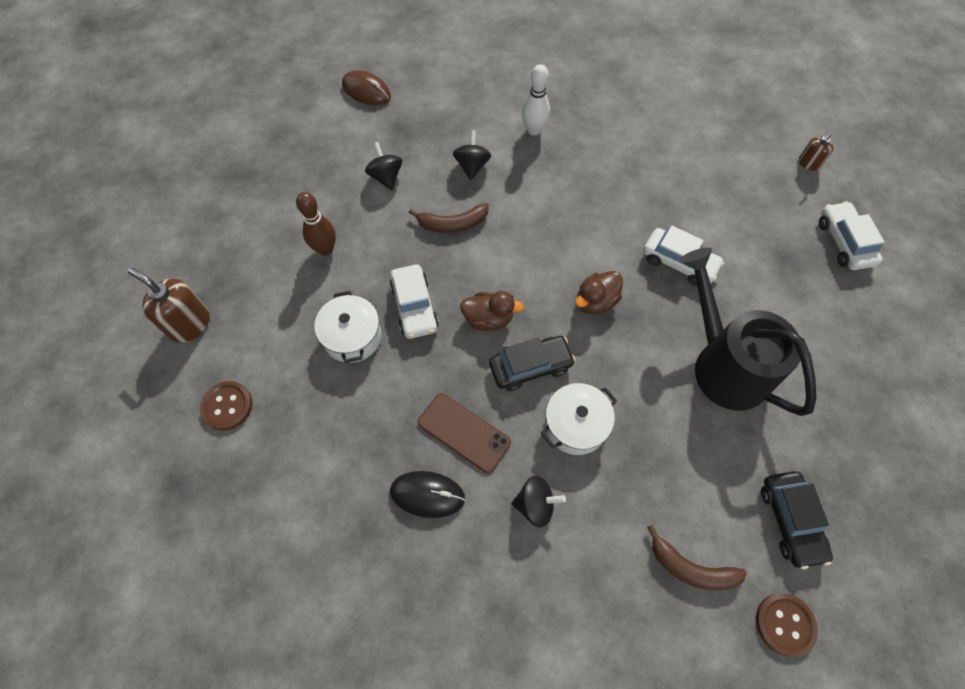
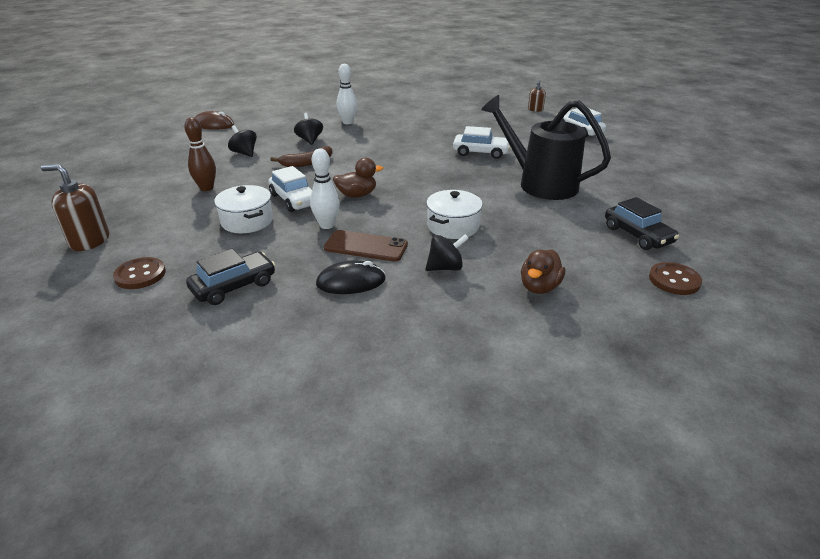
camera: 20 degrees left, 30 degrees down
black car [489,336,576,391] -> black car moved to [186,249,275,305]
brown duck [575,271,623,314] -> brown duck moved to [521,249,565,294]
brown banana [647,525,747,590] -> none
none -> white bowling pin [310,149,340,229]

